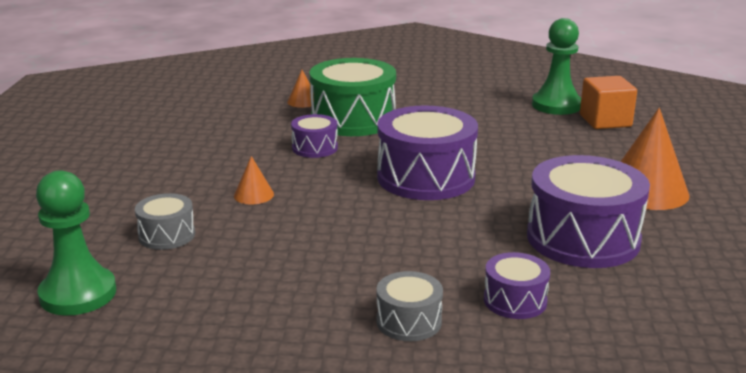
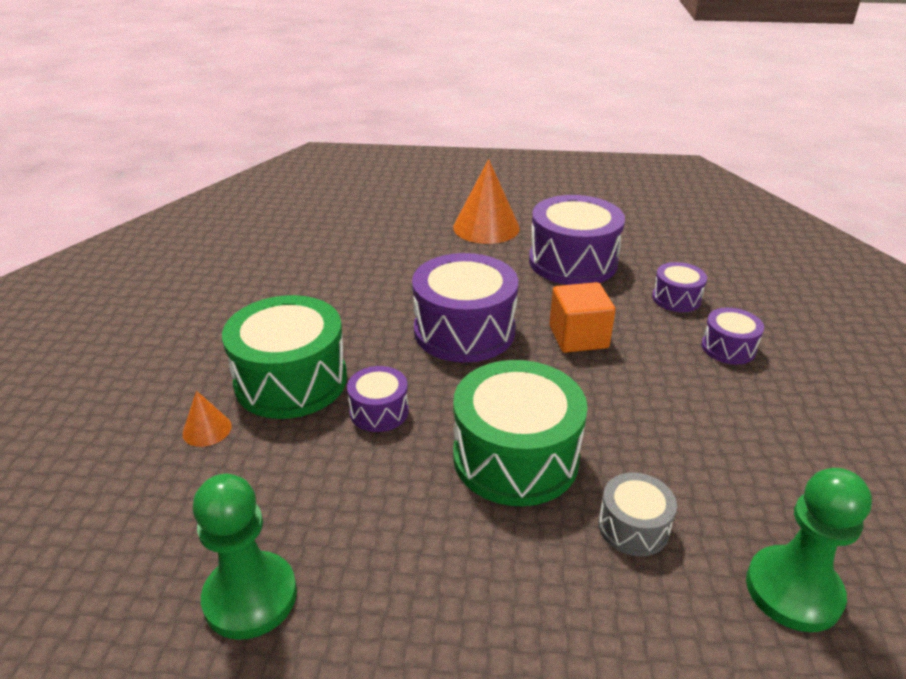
camera: 90 degrees left, 10 degrees up
orange cone [234,156,274,204] -> green drum [453,360,588,506]
grey drum [376,271,443,341] -> purple drum [701,308,764,365]
green pawn [532,18,581,115] -> green pawn moved to [193,474,297,640]
orange cube [580,76,637,129] -> orange cube moved to [549,282,616,353]

